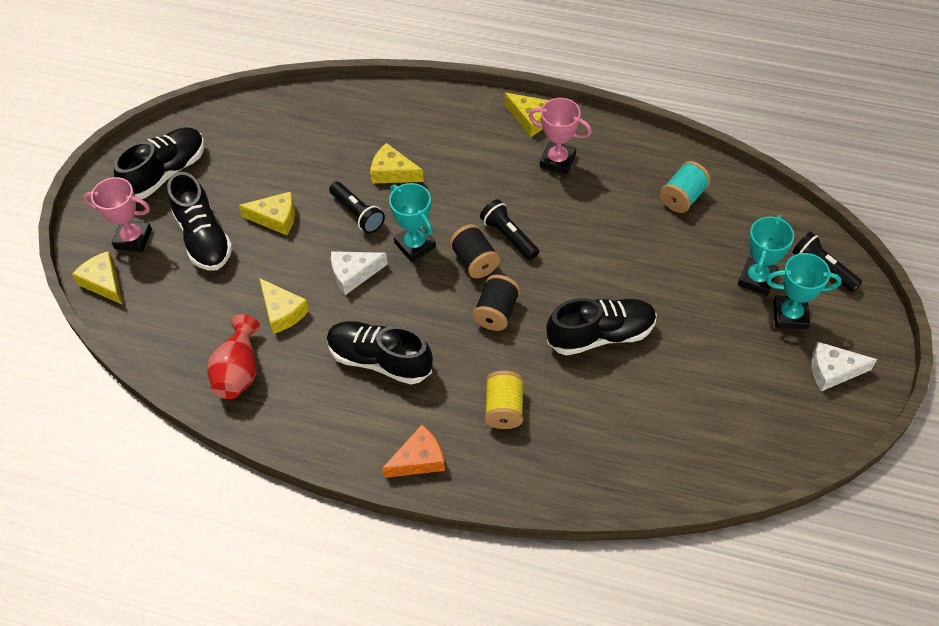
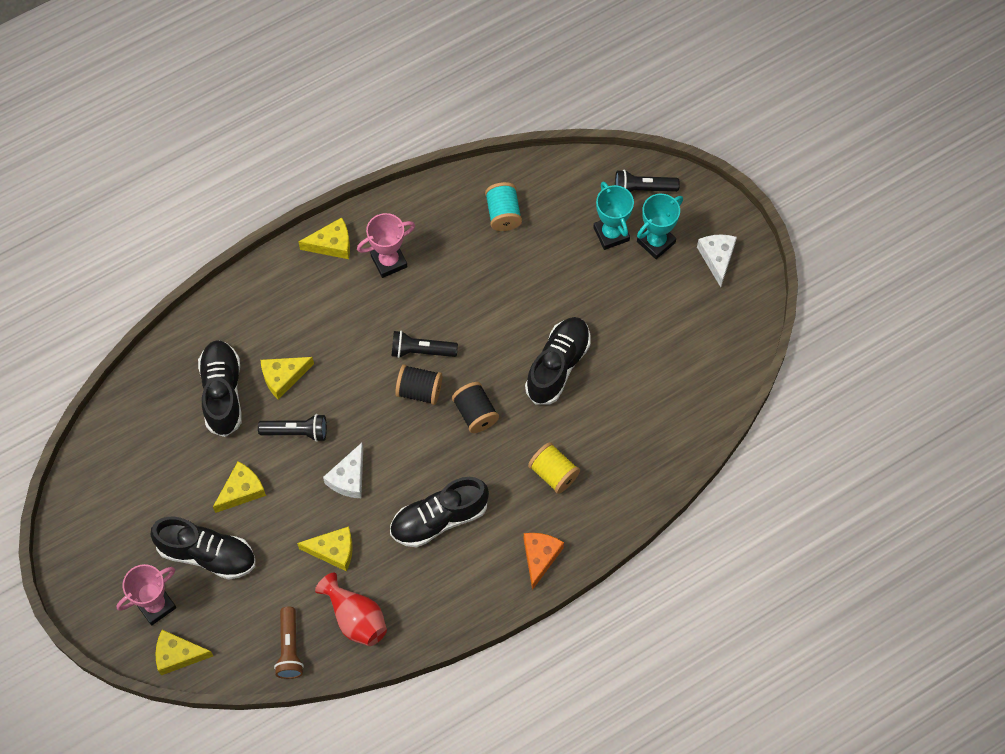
camera: 50 degrees left, 10 degrees up
black shoe [114,128,205,199] -> black shoe moved to [198,340,242,437]
turquoise trophy [389,183,436,262] -> none
white cheese [811,342,877,391] -> white cheese turned 135 degrees clockwise [697,234,737,287]
none -> brown flashlight [274,607,304,679]

